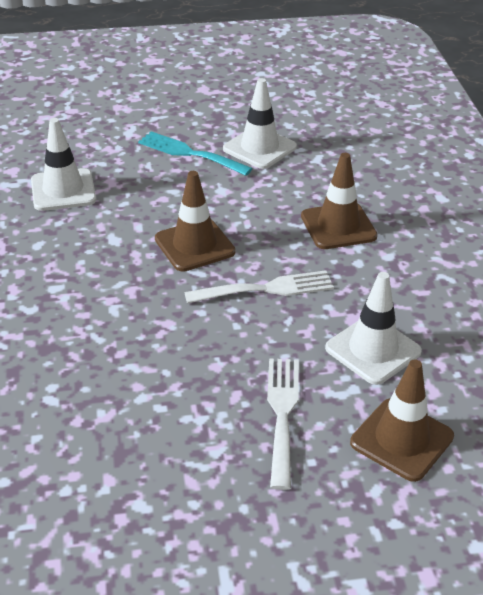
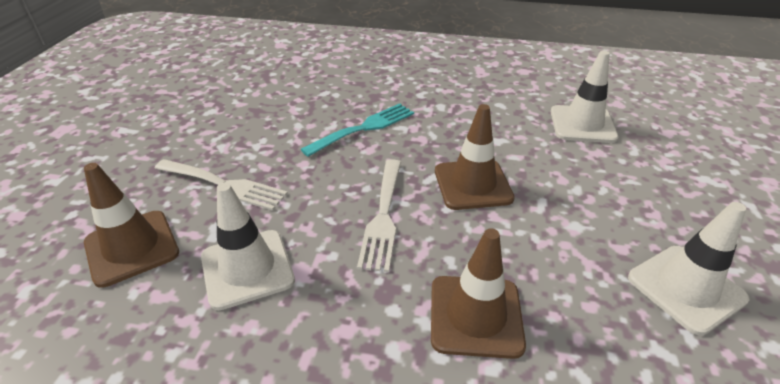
camera: 110 degrees right, 0 degrees up
turquoise fork [138,131,253,176] -> turquoise fork moved to [301,103,414,157]

